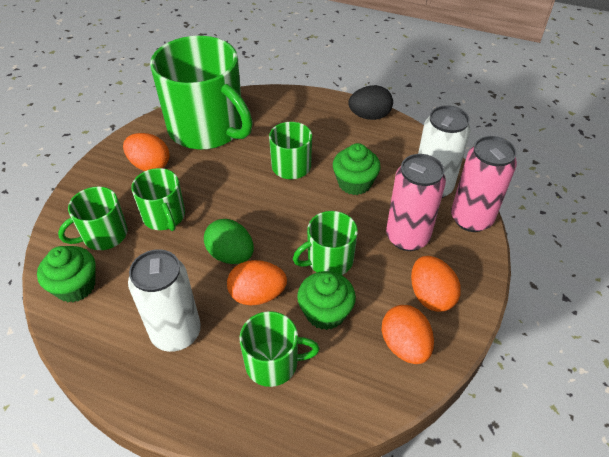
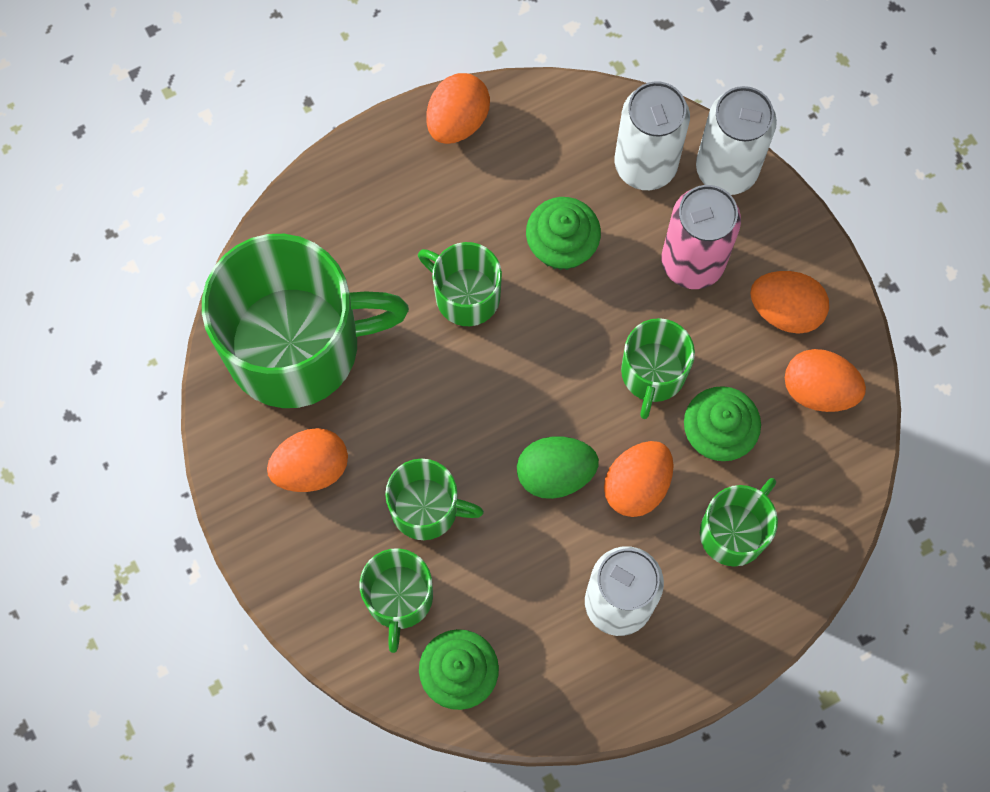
camera: 50 degrees left, 25 degrees up
black egg [348,85,393,120] -> orange egg [426,73,490,144]
pink can [451,136,517,232] -> white can [696,86,777,195]

